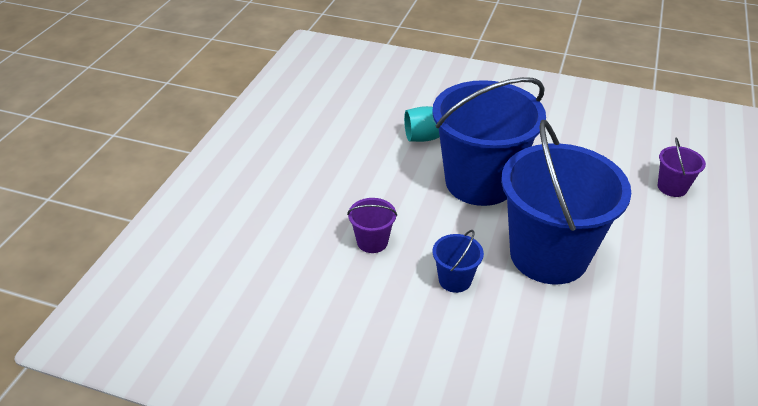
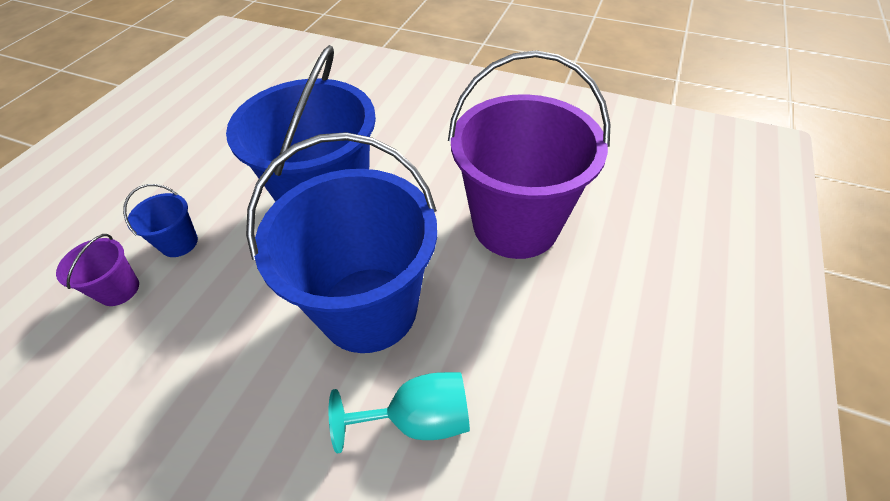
camera: 175 degrees left, 10 degrees up
purple bucket [347,198,397,253] -> purple bucket [448,50,611,259], size x2.44
blue bucket [433,230,484,293] -> blue bucket moved to [123,184,198,257]

